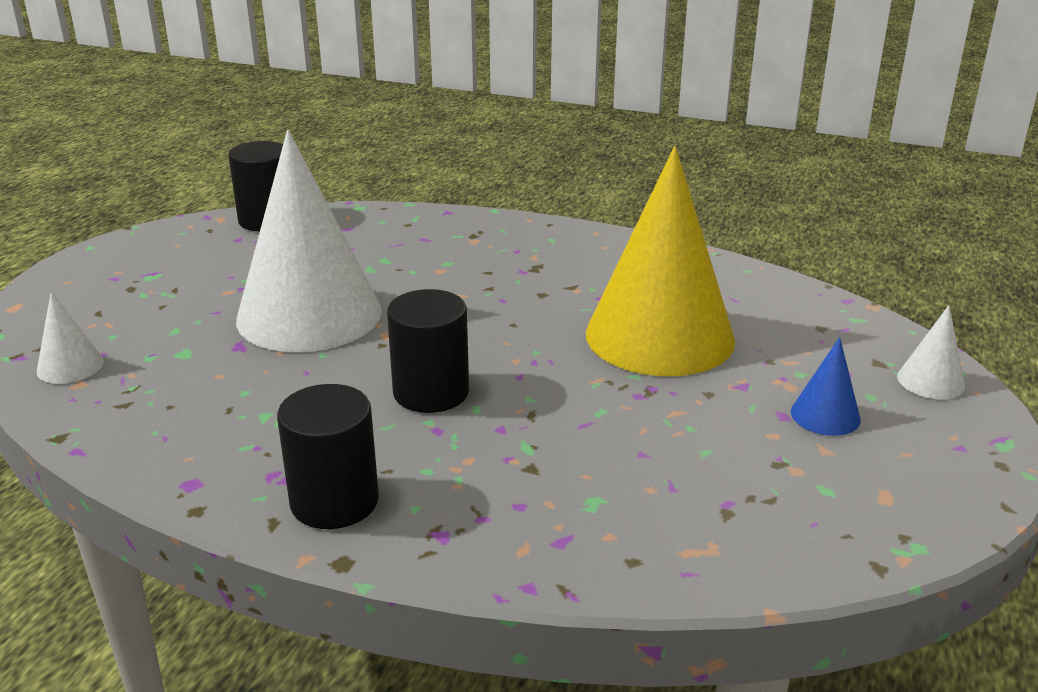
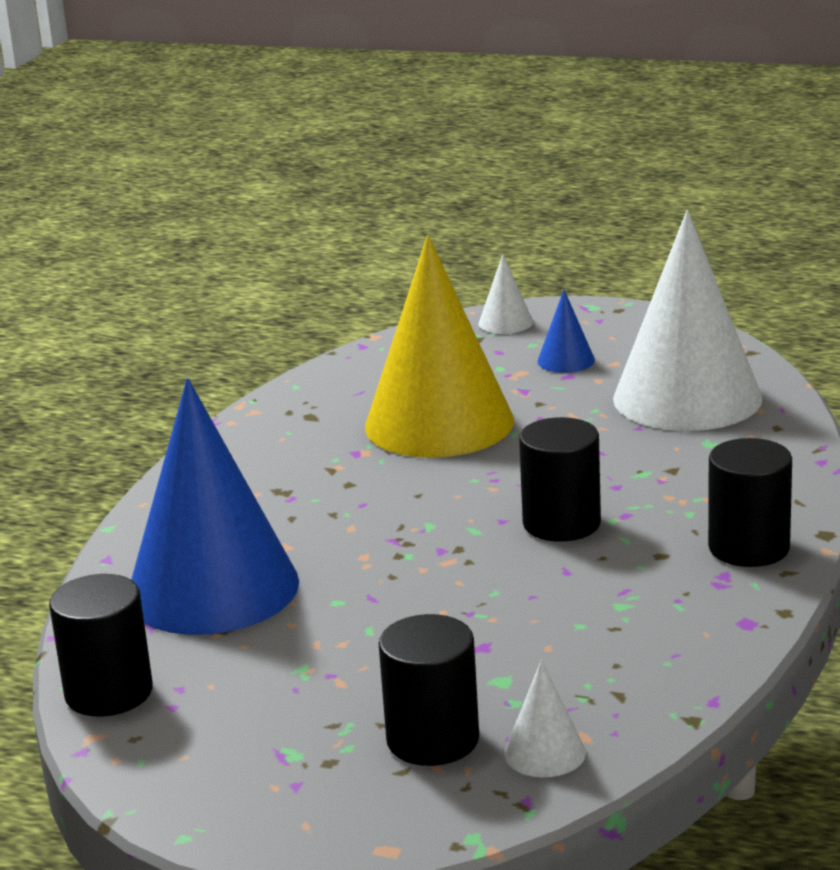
camera: 90 degrees left, 5 degrees down
white cone [236,130,382,352] -> white cone moved to [613,210,762,431]
none -> blue cone [131,378,299,635]
none -> black cylinder [379,614,479,766]

